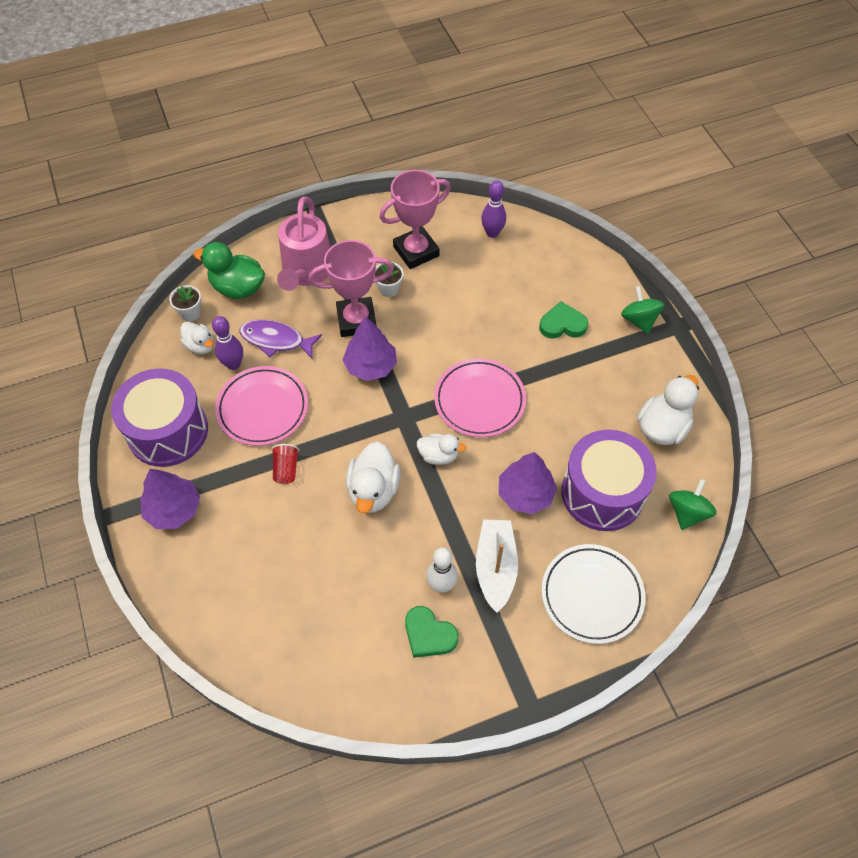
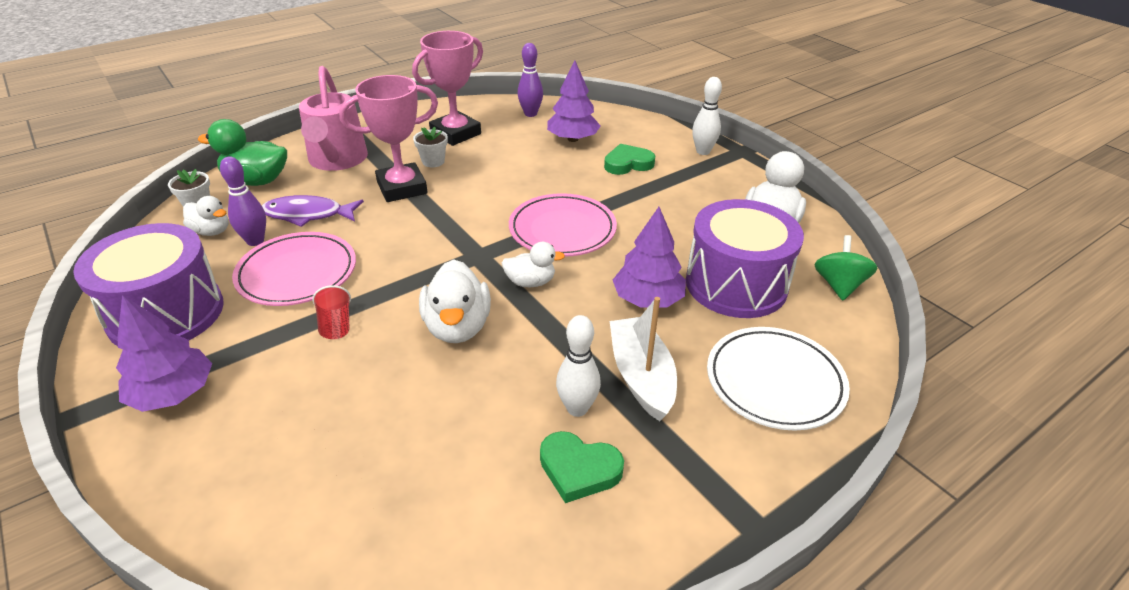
camera: 15 degrees left, 20 degrees down
purple tree [343,317,397,381] -> purple tree moved to [547,60,601,142]
green spinning top [621,286,664,334] -> white bowling pin [692,77,722,155]

